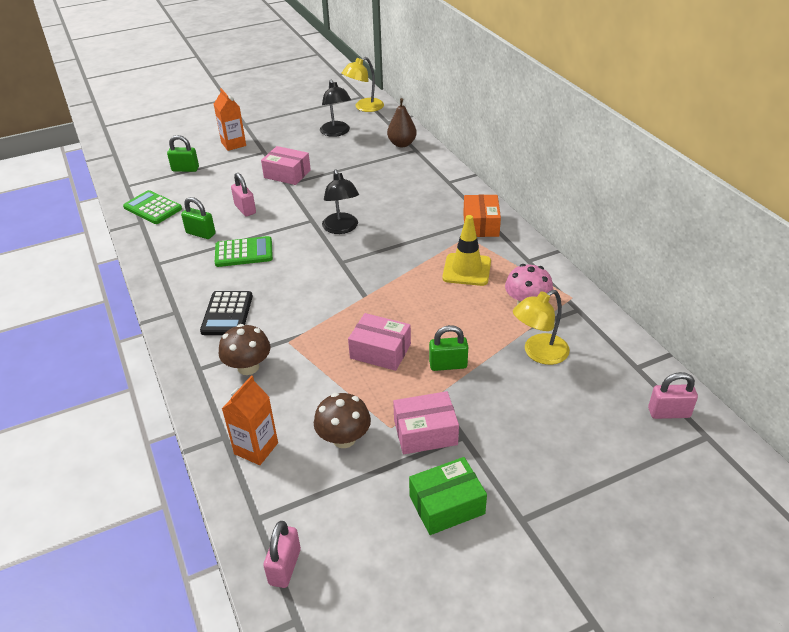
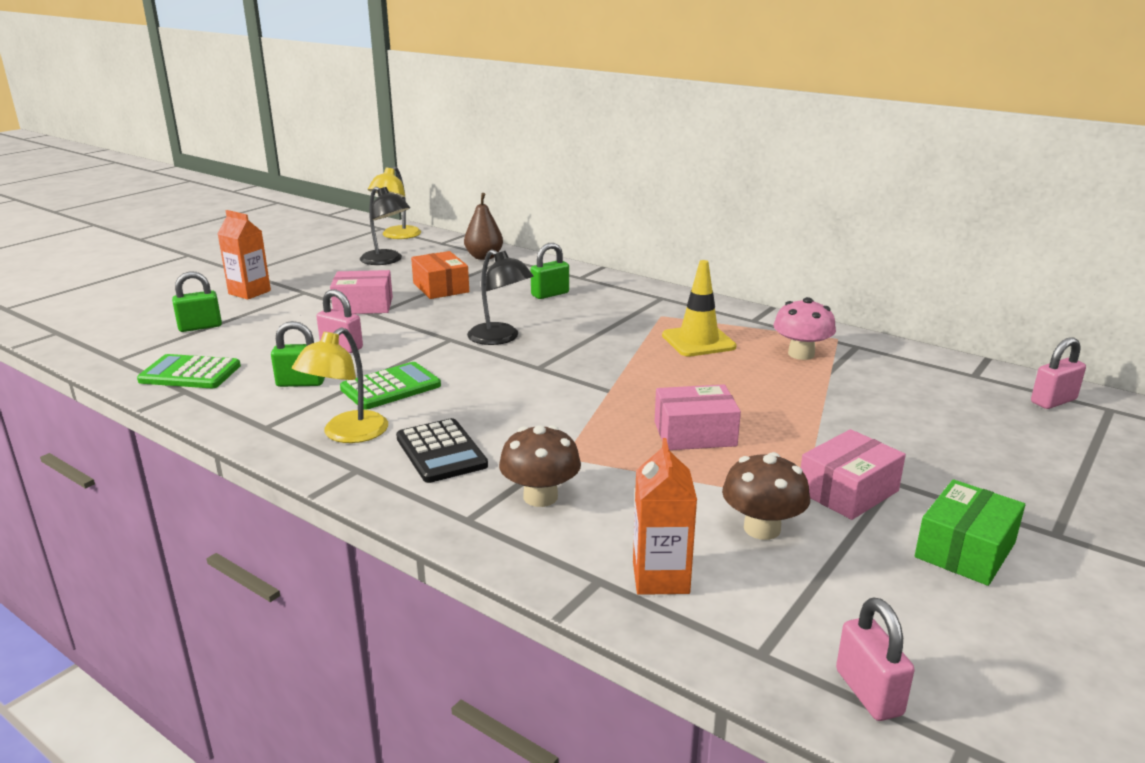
camera: 30 degrees left, 15 degrees down
green padlock [429,325,468,371] -> green padlock moved to [531,243,569,299]
orange box [463,195,501,237] -> orange box moved to [411,251,469,299]
yellow lamp [513,290,570,365] -> yellow lamp moved to [292,327,388,443]

